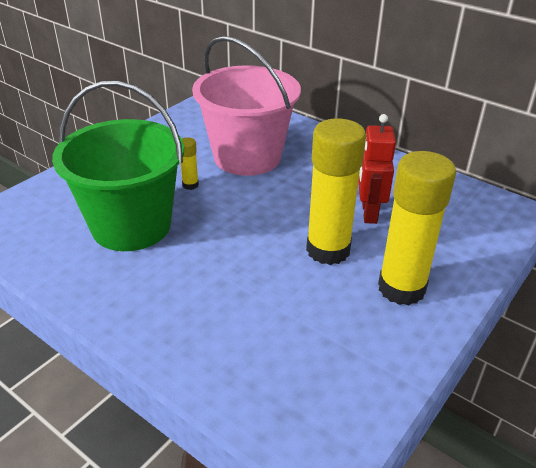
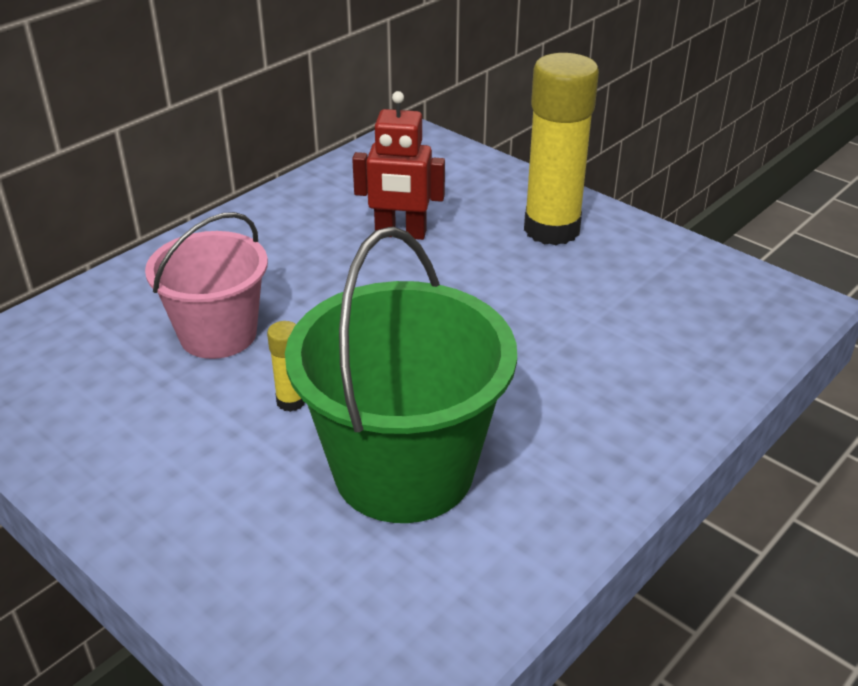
camera: 85 degrees left, 0 degrees up
pink bucket [192,36,301,176] -> pink bucket [145,212,268,359], size x0.64
yellow glue stick [306,118,366,265] -> none

